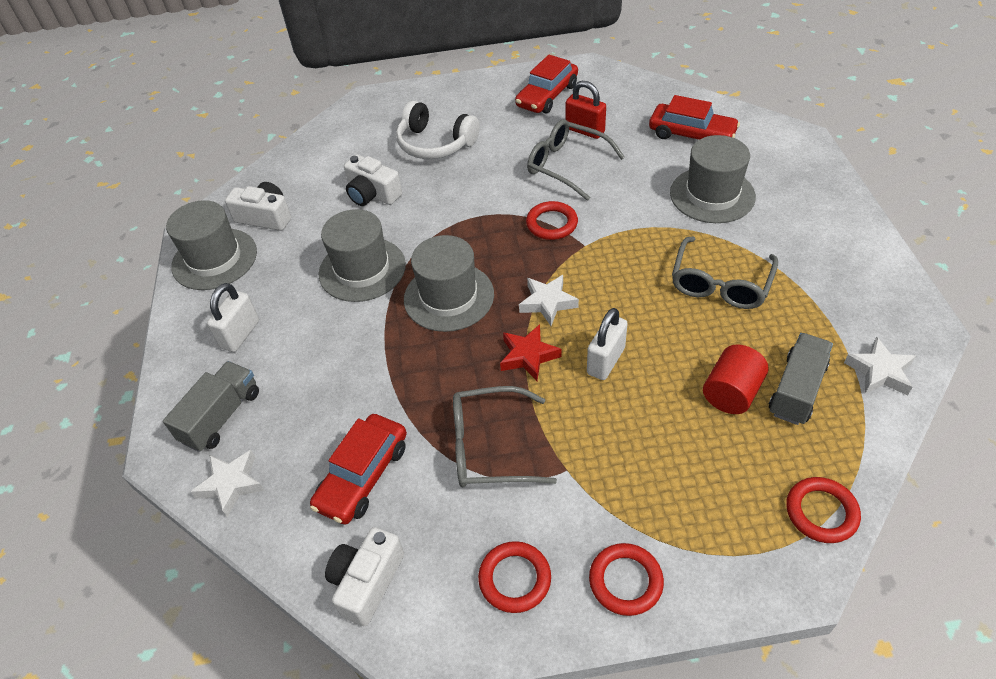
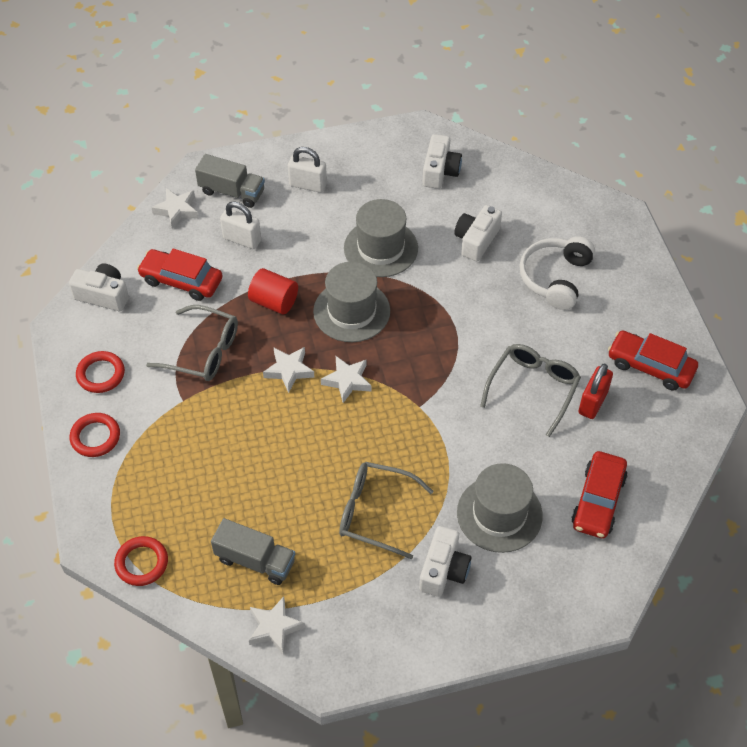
camera: 80 degrees right, 5 degrees up
grey hat [166,200,257,290] -> none
grey glasses [453,386,557,487] -> grey glasses turned 120 degrees clockwise [146,305,238,381]
red star [500,324,561,381] -> white star [263,347,314,393]
red ring [526,201,578,240] -> none
white padlock [587,308,628,380] -> white padlock moved to [220,201,261,249]
red cylinder [703,344,768,414] -> red cylinder moved to [248,268,298,314]
none -> white camera [419,526,471,597]

